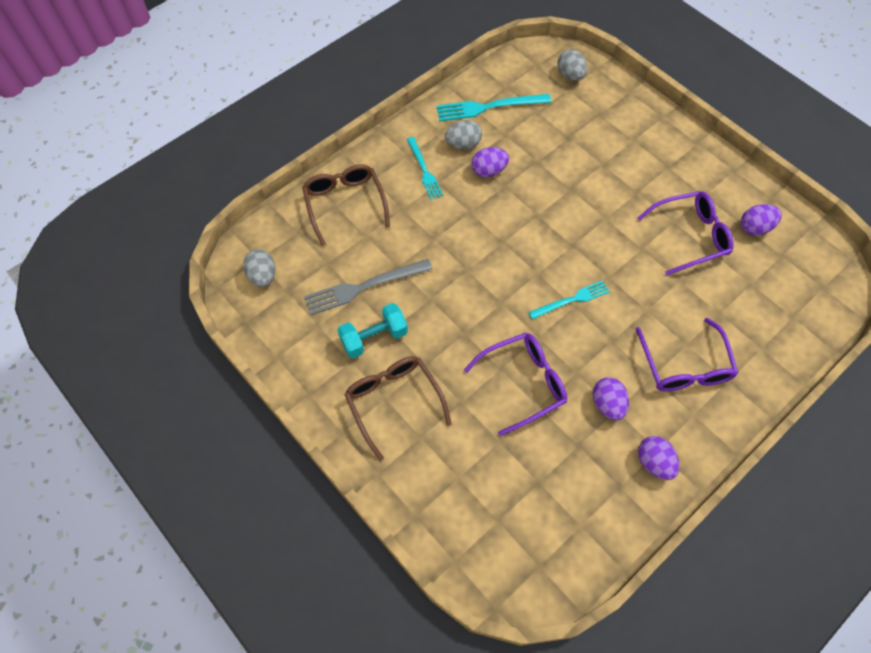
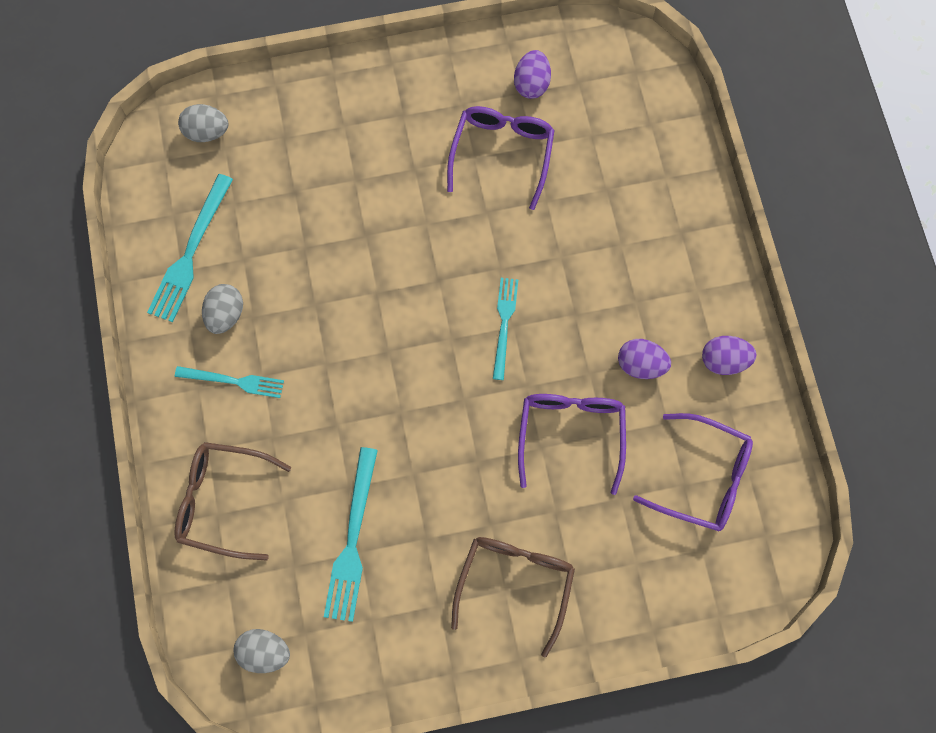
camera: 60 degrees left, 10 degrees up
grey fork [304,259,432,315] -> turquoise fork [324,447,378,622]
turquoise dumbbell [338,303,408,358] -> none
brown glasses [344,356,452,461] -> brown glasses turned 105 degrees clockwise [451,537,575,657]
purple egg [471,147,509,178] -> none
purple glasses [636,318,738,391] -> purple glasses moved to [633,413,753,531]

